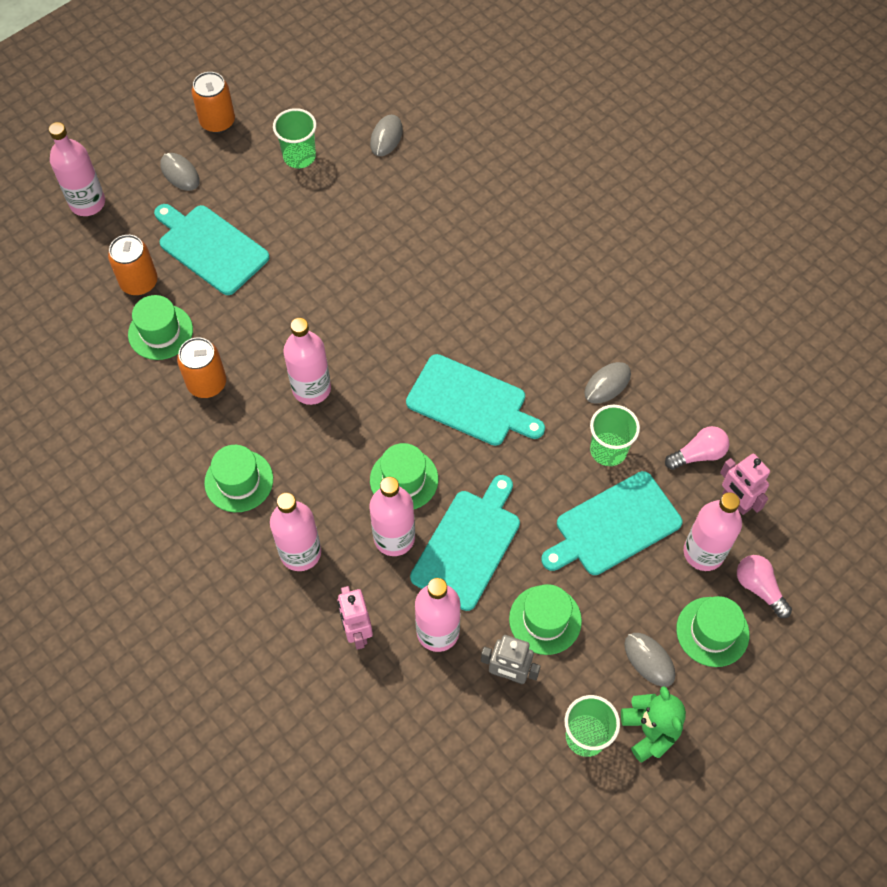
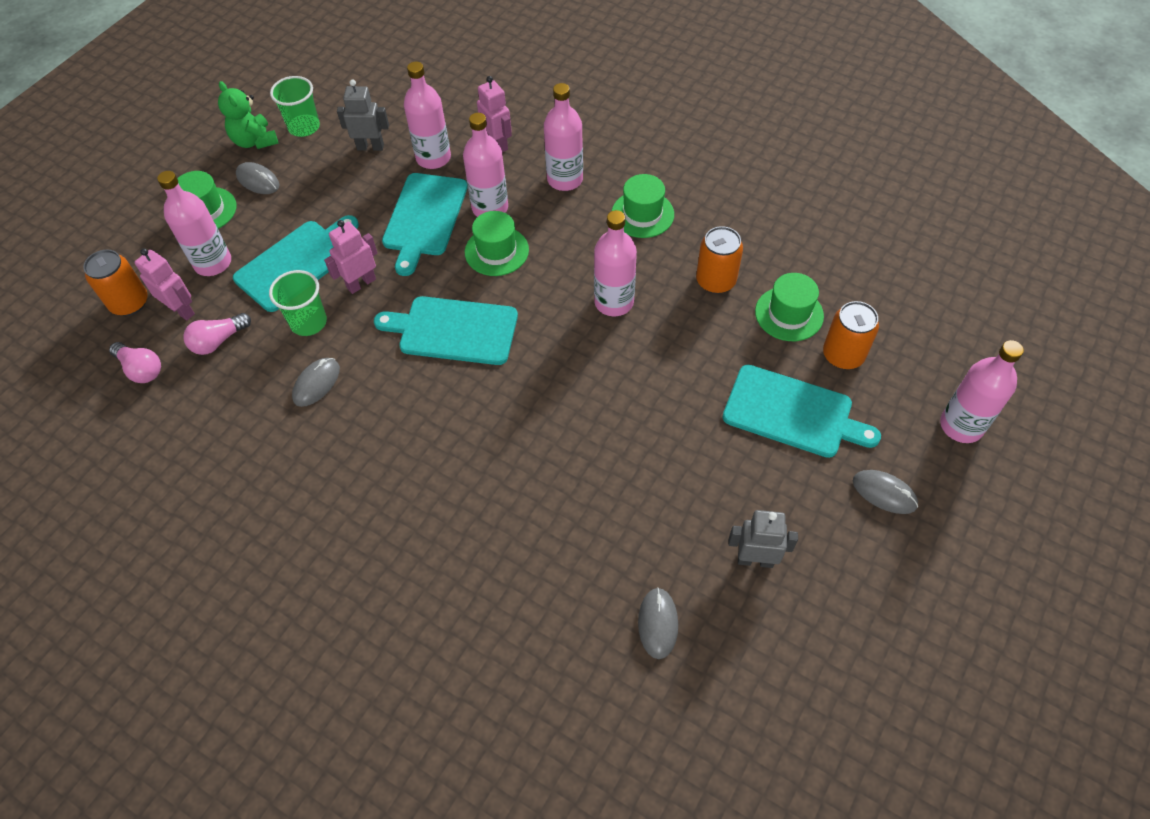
camera: 165 degrees right, 5 degrees down
orange can [192,72,235,133] -> orange can moved to [83,250,148,316]
green cup [273,108,317,168] -> grey robot [728,510,798,568]
green hat [509,584,582,655] -> none
pink light bulb [737,555,792,618] -> pink light bulb moved to [109,342,161,383]
none -> pink robot [324,220,377,294]

